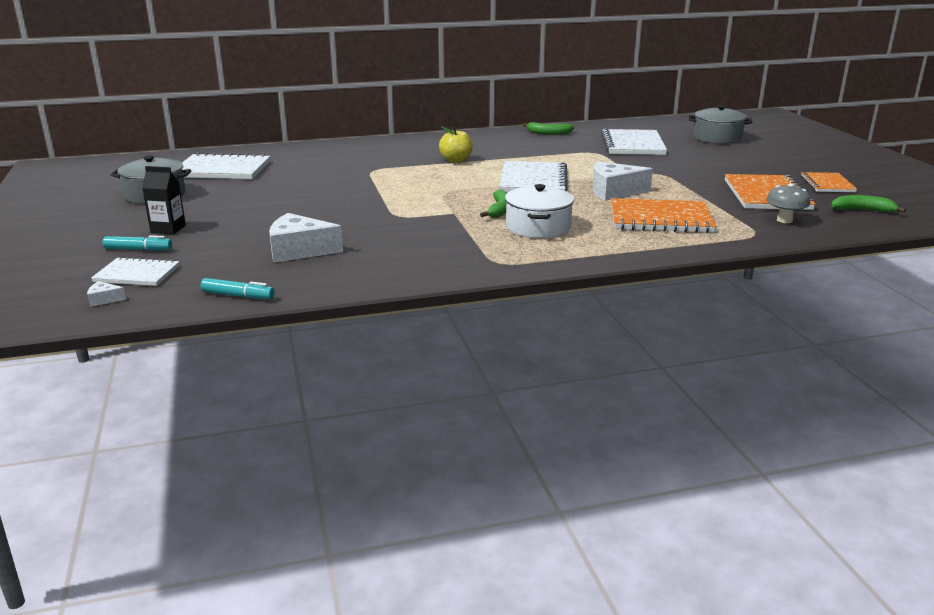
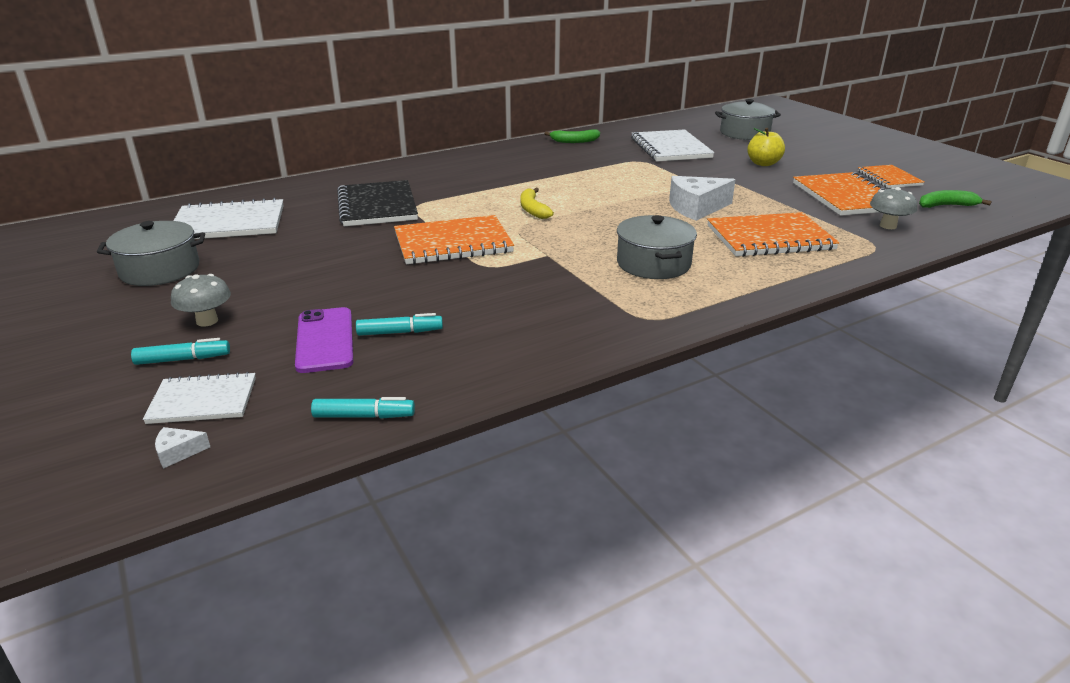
camera: 15 degrees left, 5 degrees up
black carton [142,166,186,234] -> grey mushroom [171,274,231,327]
white cheese [269,213,343,263] -> turquoise marker [356,313,443,336]
yellow apple [439,126,473,163] -> yellow apple moved to [747,128,785,166]
green banana [480,189,507,218] -> none
white notebook [499,161,568,192] -> none
white pot [505,184,574,238] -> grey pot [617,215,697,279]
none -> purple phone [295,307,353,373]
none -> black notebook [337,180,418,226]
none -> orange notebook [394,215,514,265]
none -> yellow banana [520,188,554,219]

